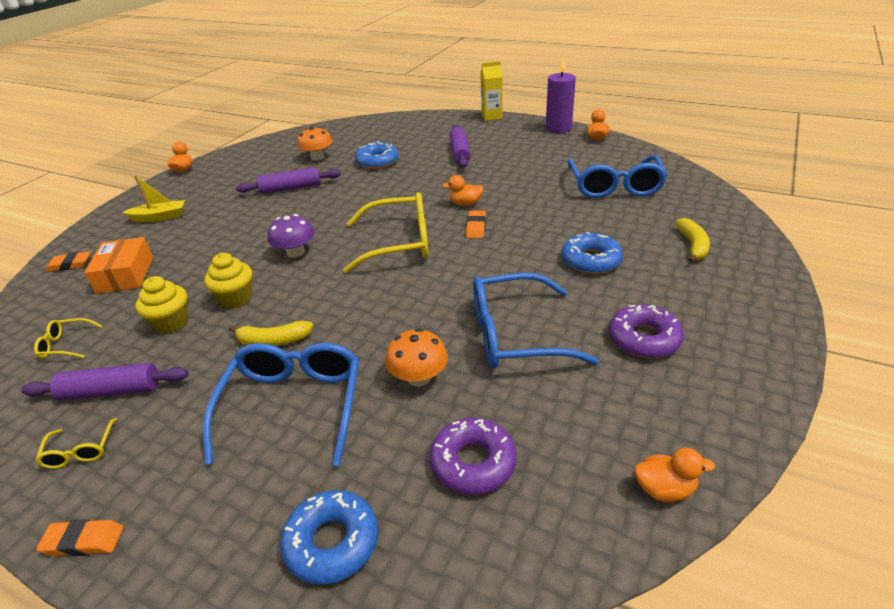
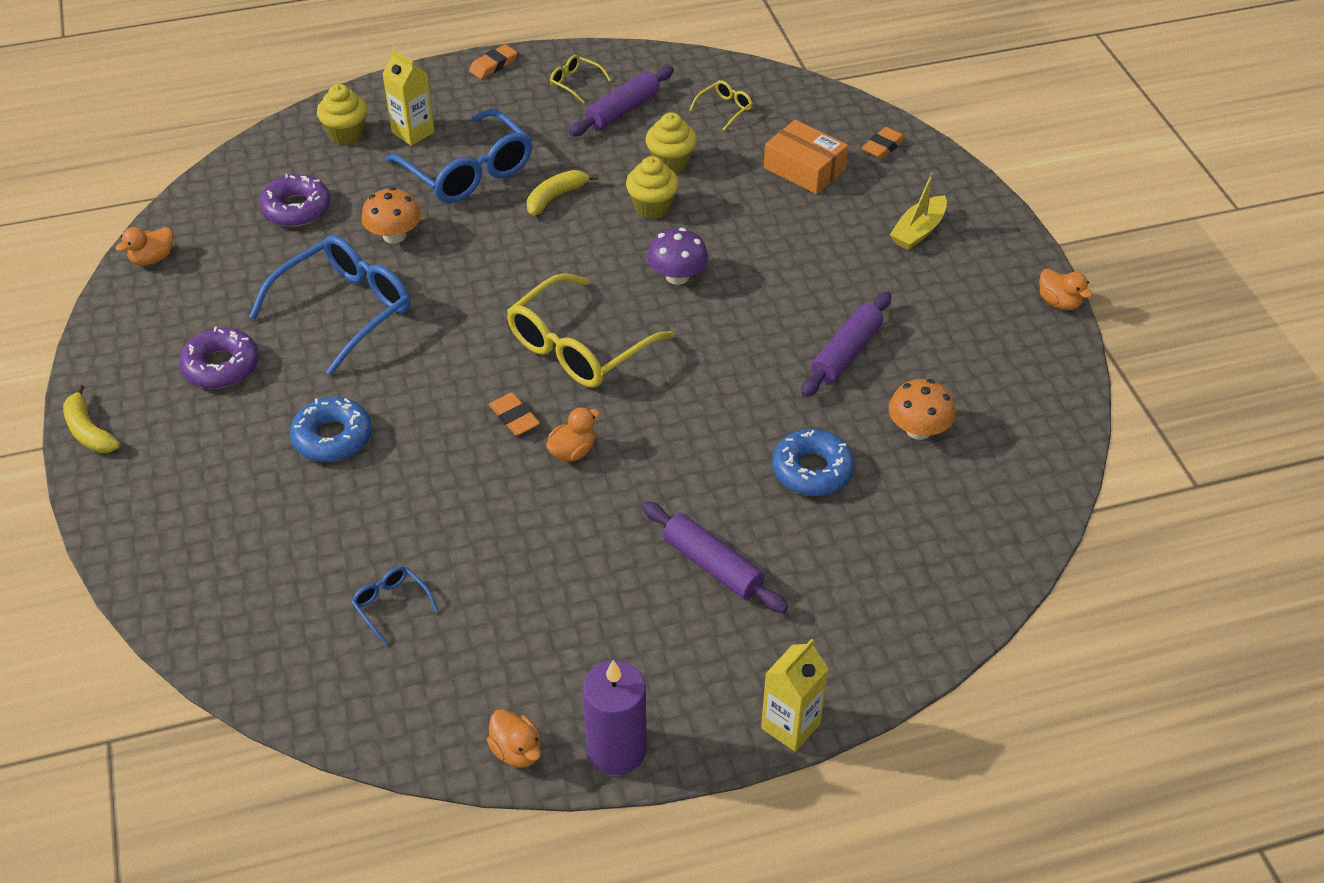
camera: 135 degrees right, 10 degrees up
blue donut [280,490,378,585] -> yellow cupcake [317,84,368,145]
blue glasses [567,155,668,198] -> blue glasses [351,566,438,645], size x0.44
yellow banana [676,218,710,263] -> yellow banana moved to [63,384,120,453]
none -> yellow carton [382,49,435,146]

